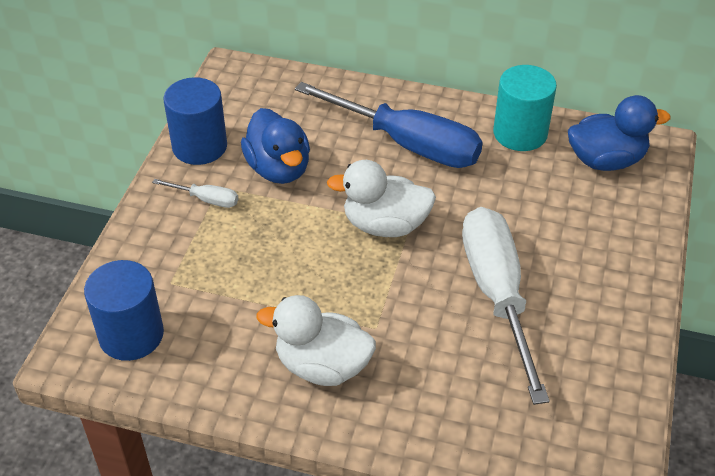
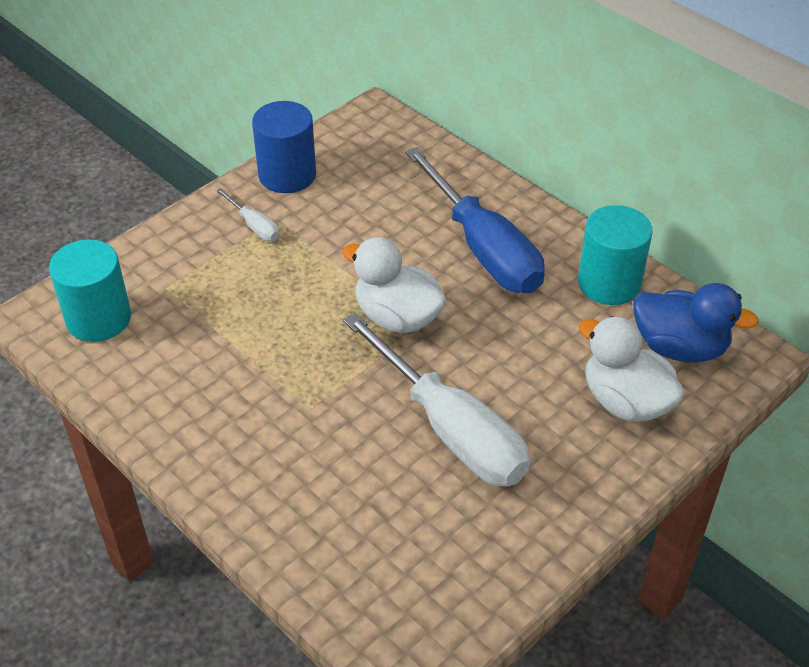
camera: 30 degrees right, 0 degrees up
blue cylinder [84,260,164,361] -> turquoise cylinder [49,239,131,342]
blue duck [241,108,310,184] -> none
white duck [257,295,376,386] -> white duck moved to [578,316,685,422]
white screwdriver [462,207,550,405] -> white screwdriver turned 120 degrees clockwise [343,313,530,487]

